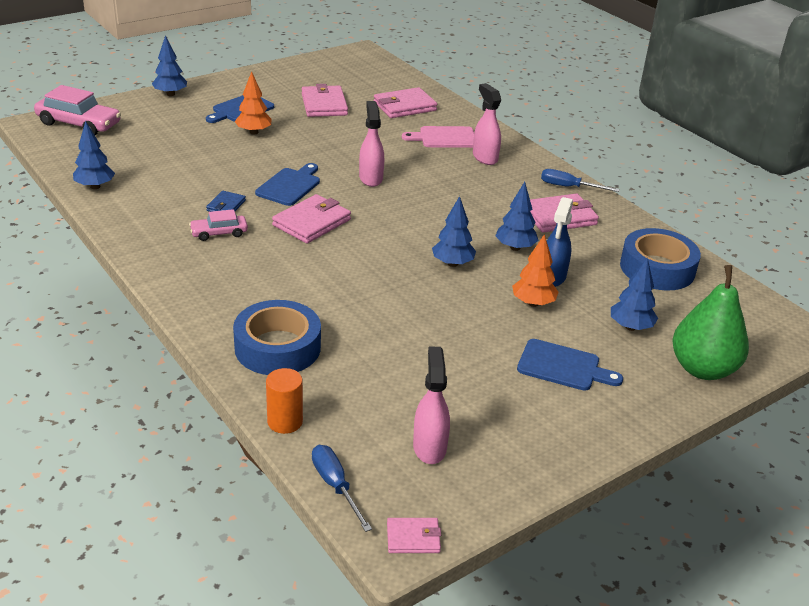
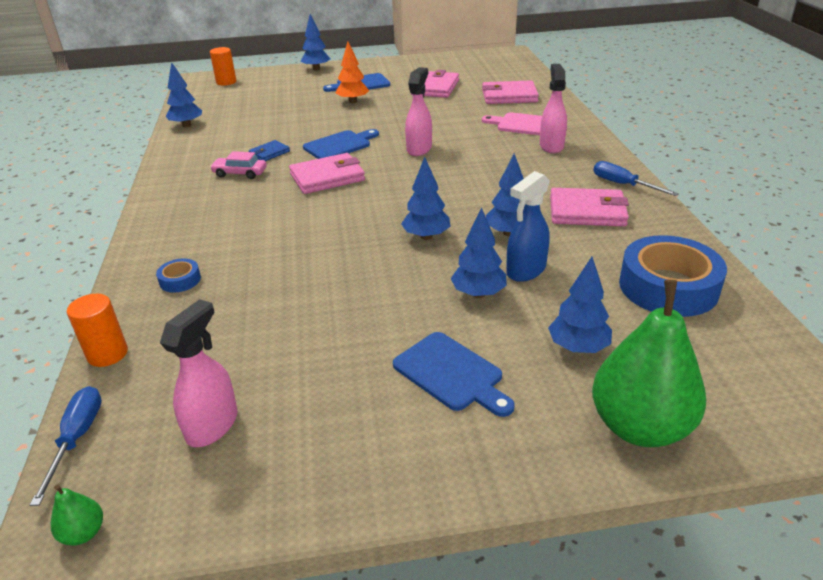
camera: 30 degrees right, 0 degrees up
pink car [34,85,121,135] -> orange cylinder [210,47,236,86]
blue tape [233,300,321,375] -> blue tape [156,259,201,293], size x0.45
pink wallet [387,518,441,553] -> green pear [51,485,103,545]
orange tree [512,234,559,307] -> blue tree [450,207,507,298]

